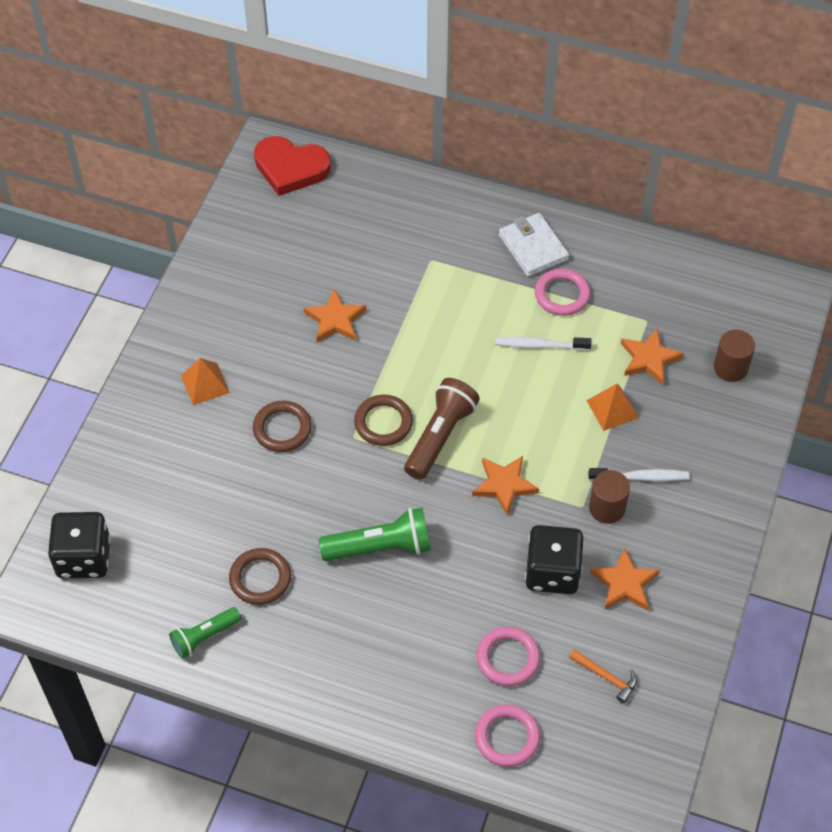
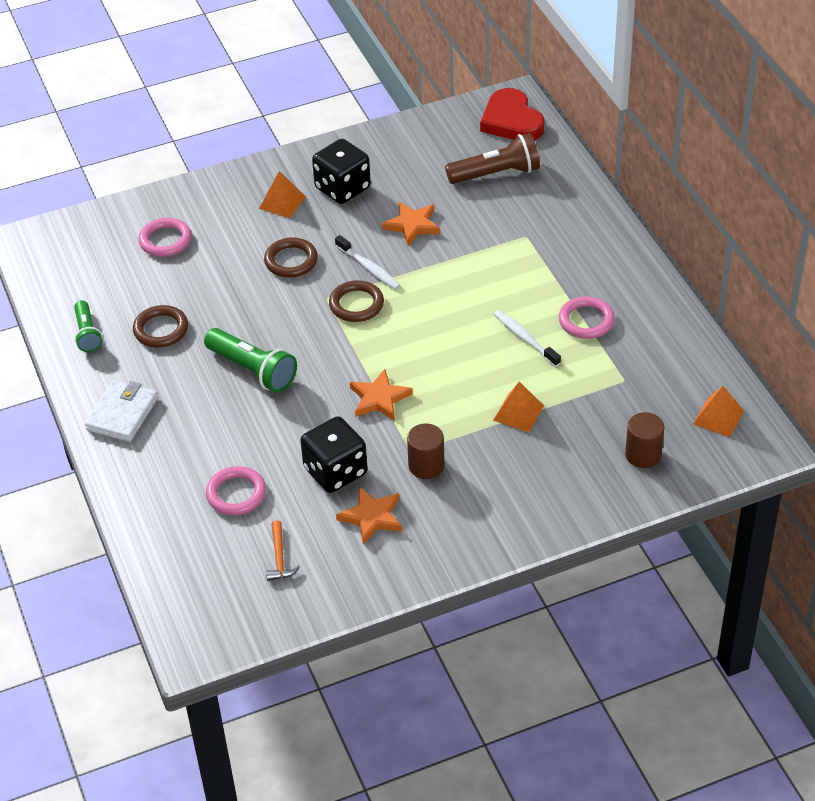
camera: 50 degrees right, 10 degrees down
black dice [48,512,110,578] -> black dice moved to [312,139,371,204]
green flashlight [169,607,241,658] -> green flashlight turned 120 degrees counterclockwise [74,300,102,352]
brown flashlight [404,378,480,480] -> brown flashlight moved to [445,133,540,184]
pink ring [475,704,540,767] -> pink ring moved to [138,218,192,257]
white wallet [499,213,569,277] -> white wallet moved to [85,380,158,442]
white toothbrush [588,468,689,481] -> white toothbrush moved to [335,235,401,290]
orange star [621,329,684,385] -> none
none -> orange pyramid [693,386,744,437]

